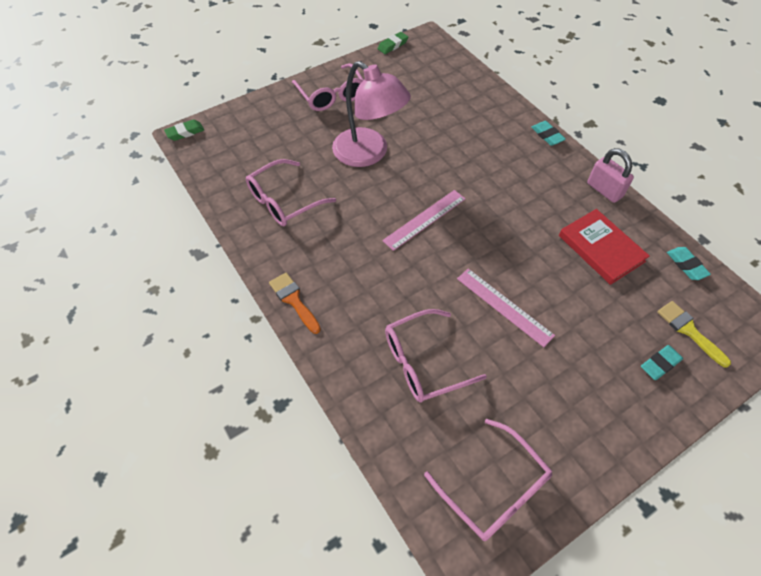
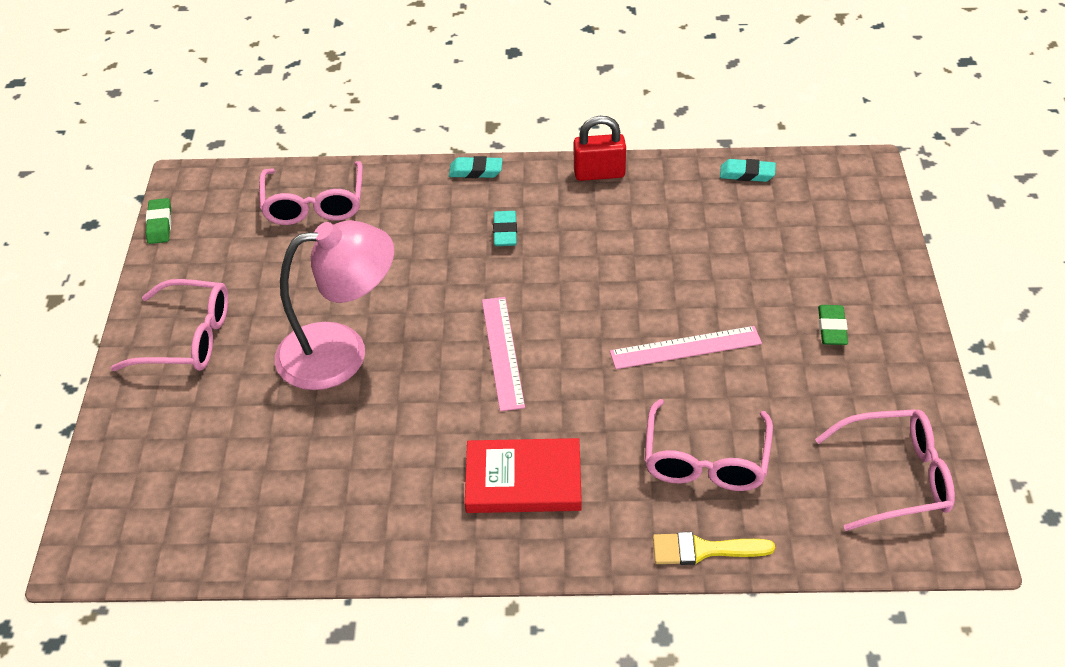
camera: 55 degrees left, 10 degrees down
green eraser [164,119,204,141] -> green eraser moved to [818,305,848,345]
pink glasses [246,159,336,226] -> pink glasses moved to [259,161,363,225]
orange brush [269,273,321,334] -> none
red book [559,209,650,285] -> red book moved to [465,438,582,513]
pink padlock [587,148,634,203] -> red padlock [574,116,626,181]
turquoise eraser [641,345,683,380] -> turquoise eraser moved to [493,211,517,246]
yellow brush [657,301,731,368] -> yellow brush moved to [653,532,775,565]

